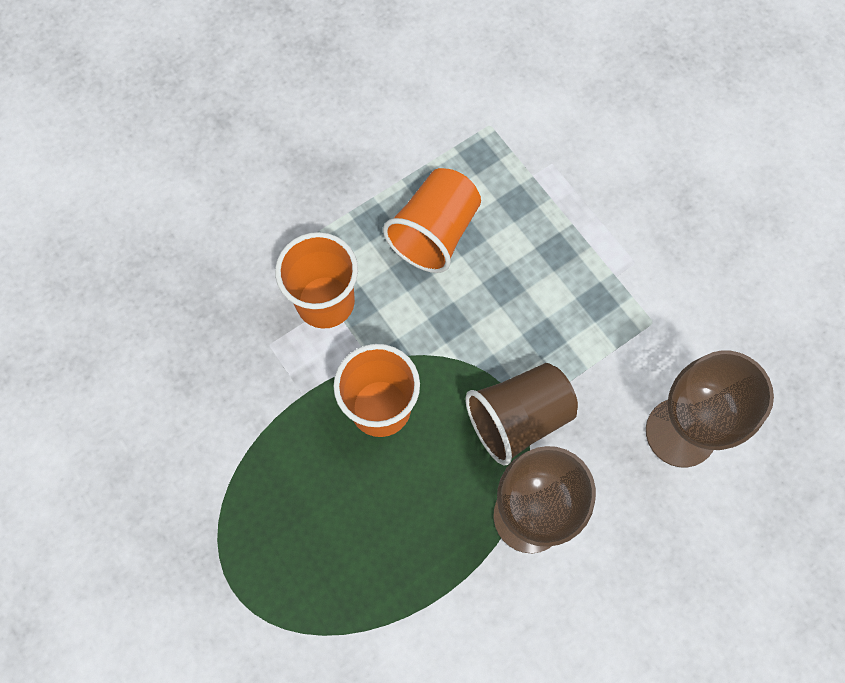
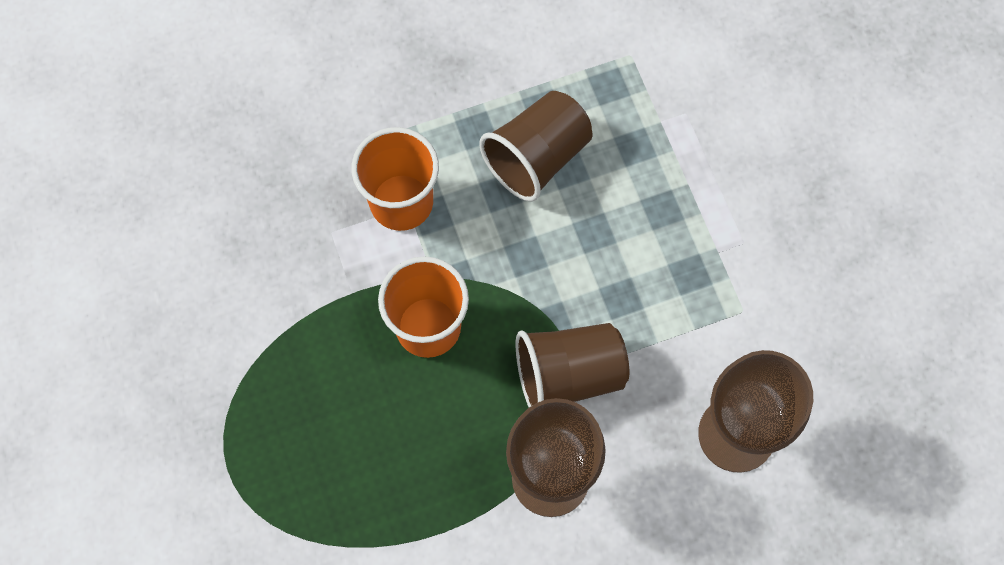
camera: 15 degrees right, 0 degrees up
orange cup [383,168,481,273] -> brown cup [479,91,592,202]

